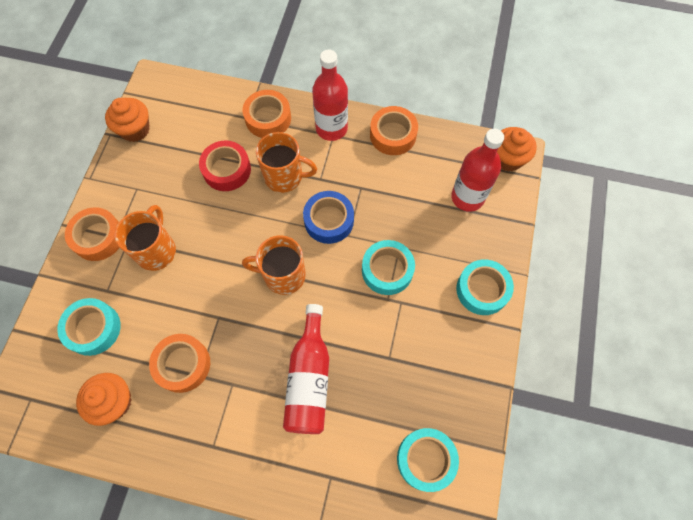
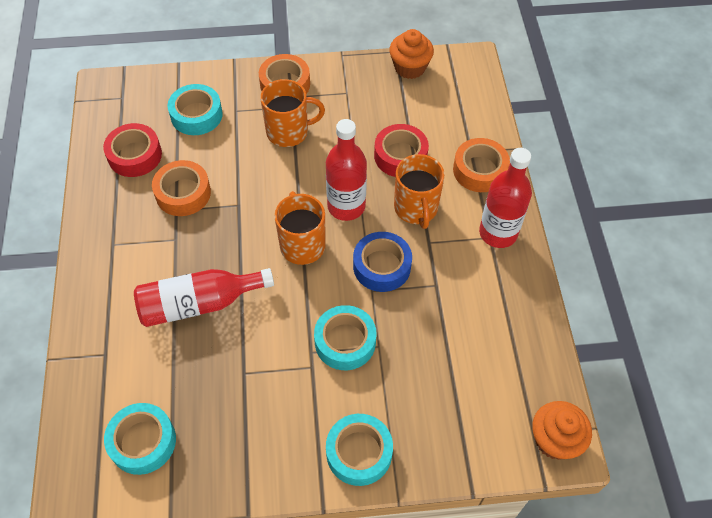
camera: 70 degrees right, 10 degrees down
orange cupcake [76,373,132,426] -> red tape [103,123,162,177]
orange tape [370,106,418,155] -> none
red bottle [451,129,504,212] -> red bottle moved to [326,119,367,221]

